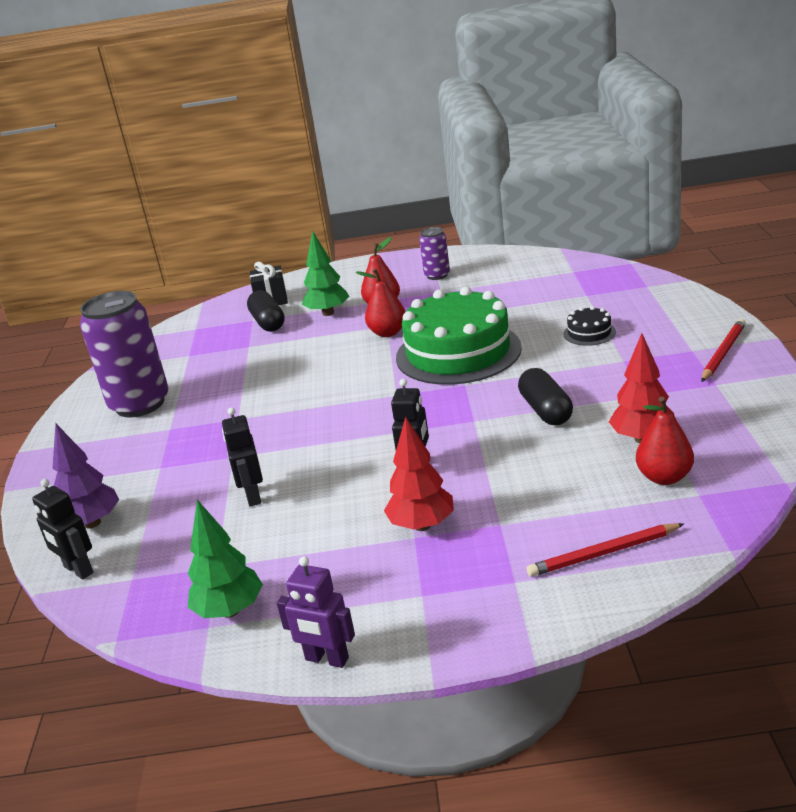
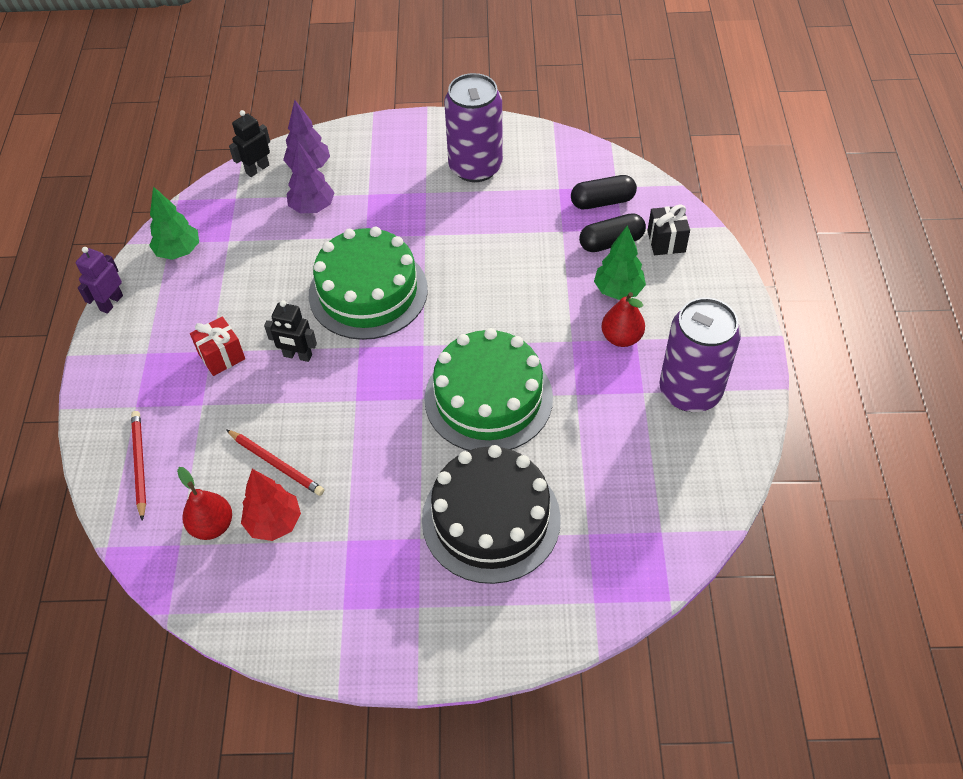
camera: 90 degrees right, 25 degrees up
black robot [222,407,263,507] -> none
red pear [356,268,405,337] -> none
red tree [384,416,454,531] -> red gift [190,317,245,376]
purple can [419,227,450,280] -> purple can [659,297,741,412], size x2.02
black capsule [518,368,573,425] -> black capsule moved to [571,175,637,209]
black cake [563,306,616,346] -> black cake [422,445,561,584], size x2.44
red pencil [701,319,746,382] -> red pencil moved to [226,429,325,496]
none -> purple tree [286,142,335,213]
none -> green cake [309,227,428,340]

